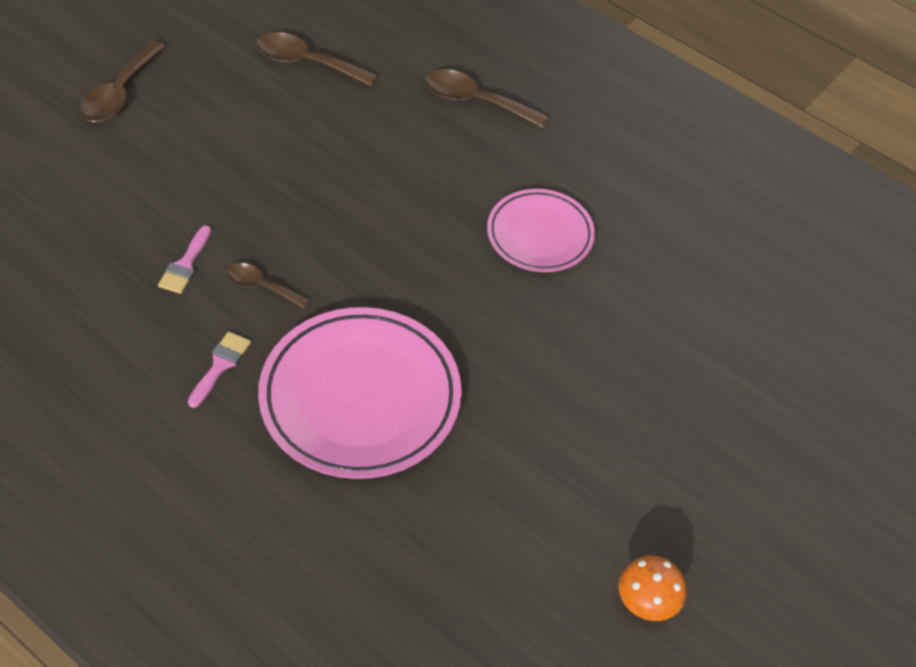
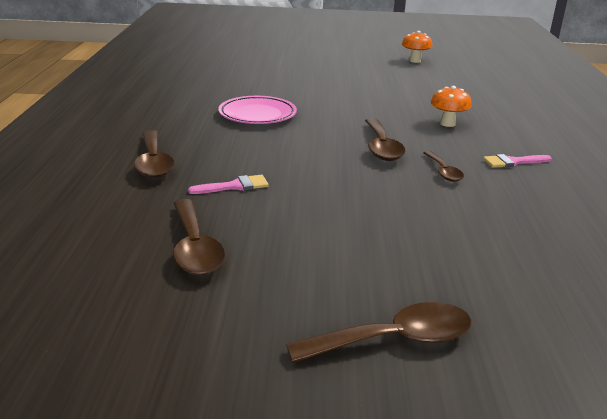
camera: 125 degrees left, 25 degrees down
pink brush [158,225,211,294] -> pink brush moved to [188,175,269,194]
pink plate [258,307,462,479] -> orange mushroom [431,86,472,127]
none -> brown spoon [365,118,405,161]

